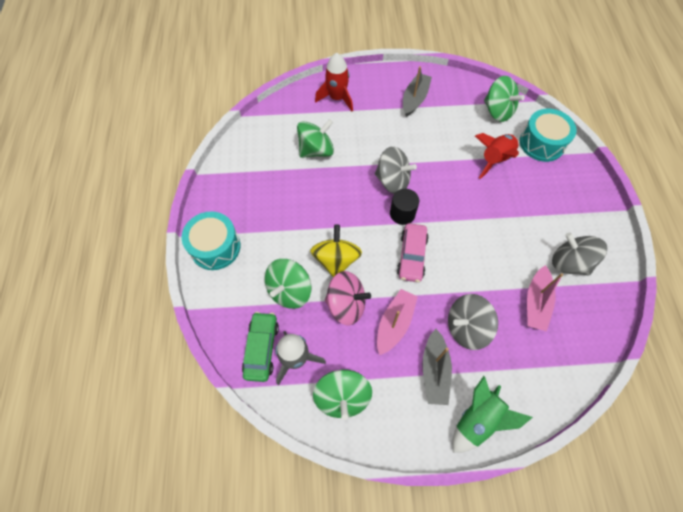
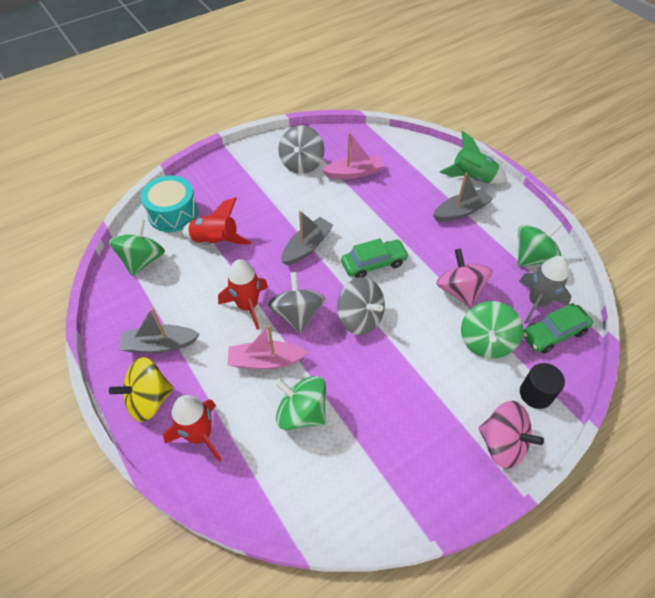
camera: 120 degrees left, 10 degrees down
turquoise drum [182,211,240,270] -> pink spinning top [478,401,544,469]
green spinning top [265,259,311,309] -> green spinning top turned 105 degrees clockwise [461,301,523,359]
yellow spinning top [310,225,362,277] -> yellow spinning top moved to [109,357,174,422]
pink boat [377,289,418,355] -> pink boat moved to [228,325,308,369]
black cylinder [390,189,419,225] -> black cylinder moved to [520,363,565,409]
pink car [397,223,429,282] -> green car [341,238,409,278]
grey spinning top [448,294,498,350] -> grey spinning top moved to [337,277,385,335]
none -> red rocket [218,259,268,330]
none -> grey boat [281,211,333,265]

